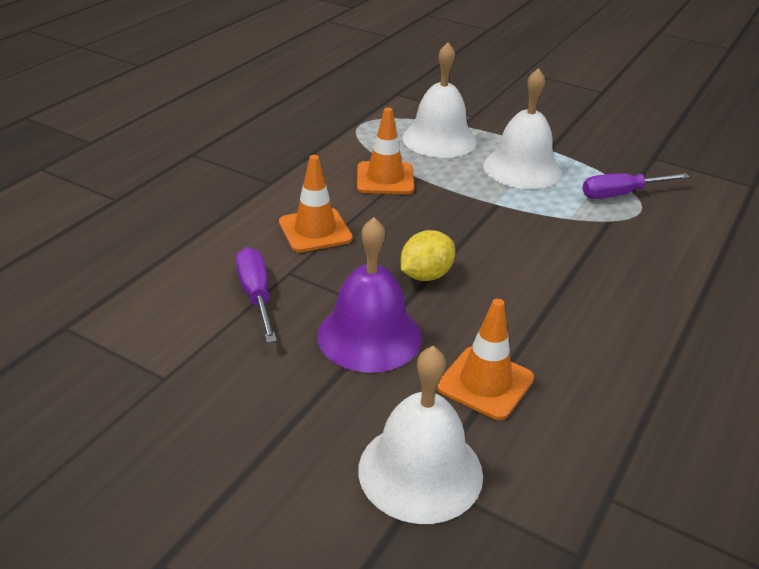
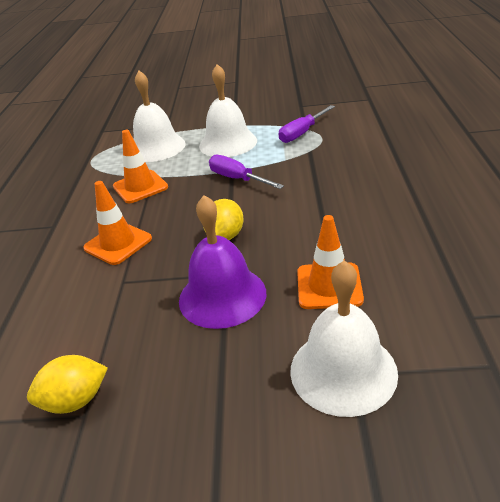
camera: 25 degrees left, 0 degrees up
purple screwdriver [236,247,277,343] -> purple screwdriver moved to [209,155,284,189]
none -> yellow lemon [27,355,108,414]

